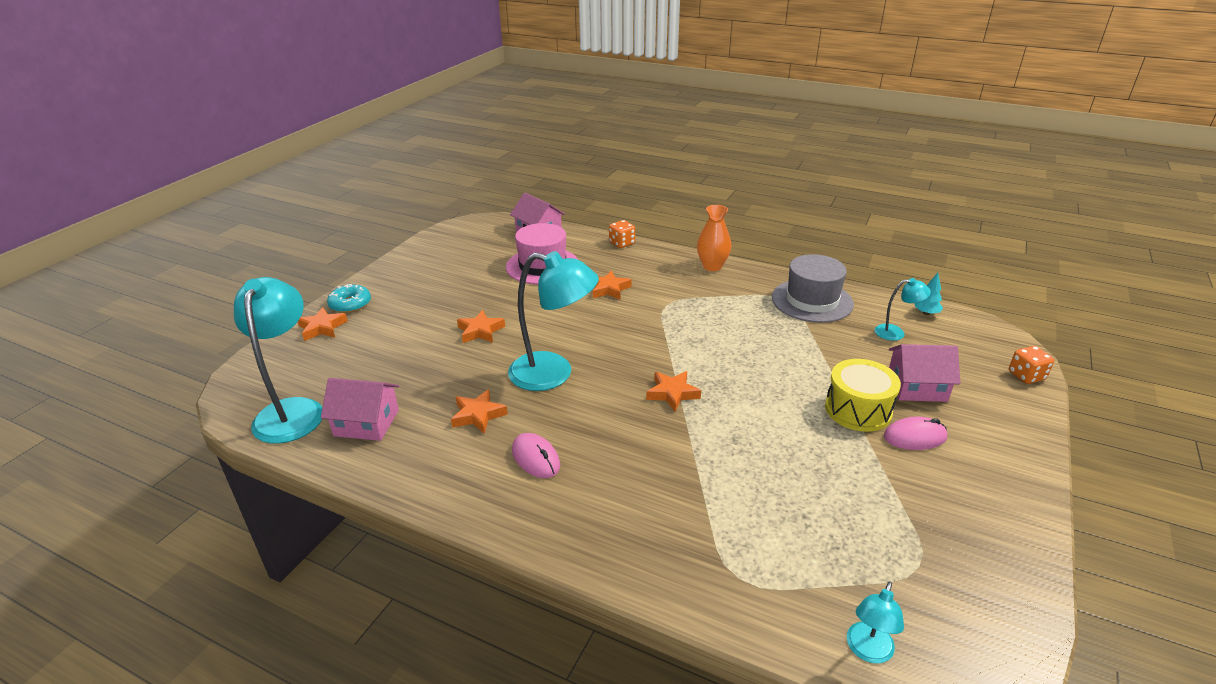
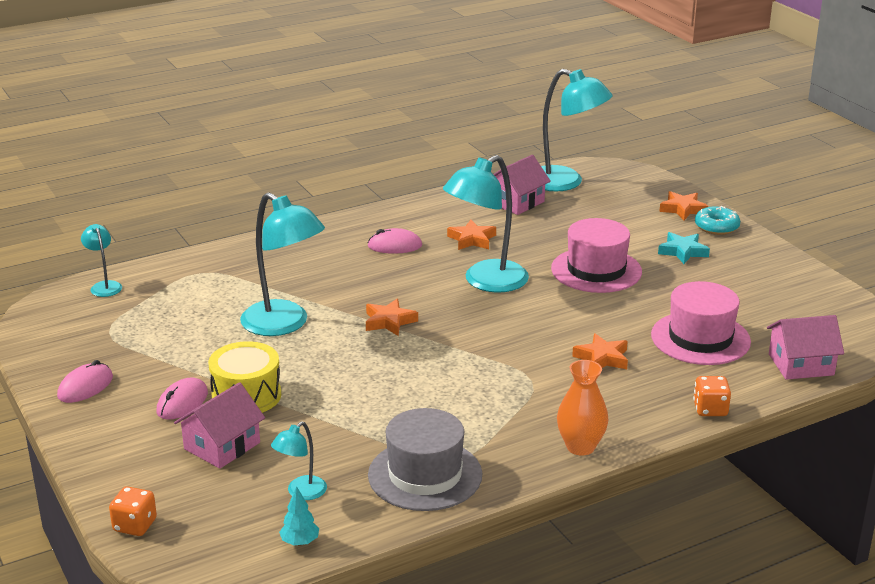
camera: 125 degrees right, 5 degrees down
orange star [457,310,505,343] -> pink hat [551,218,642,293]
none -> pink mouse [57,360,113,403]
none -> turquoise lamp [240,192,325,336]
none -> turquoise star [658,232,710,264]

